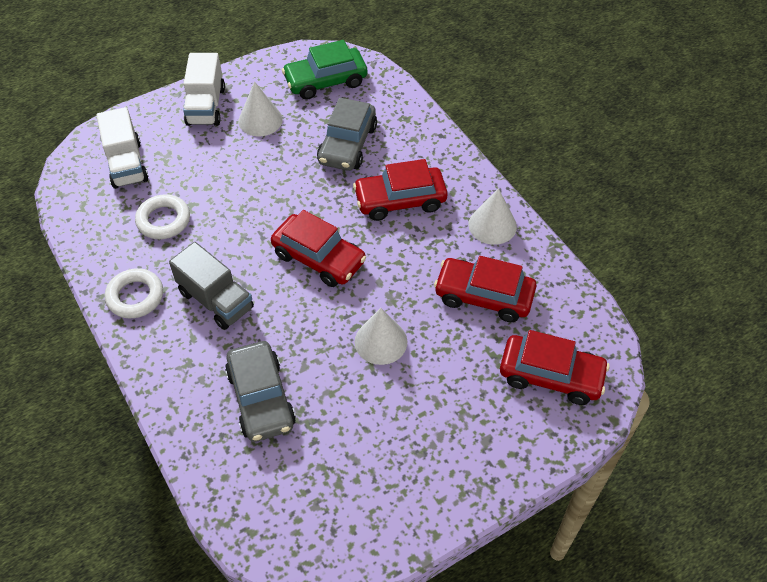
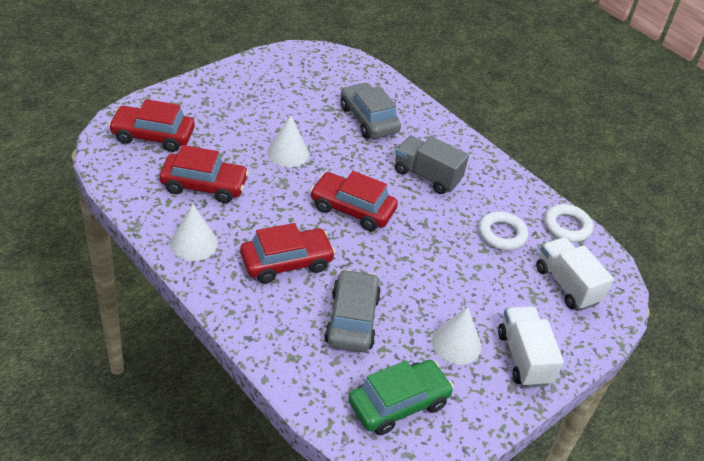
camera: 165 degrees right, 10 degrees down
white ring [105,268,163,318] -> white ring moved to [544,204,593,242]

